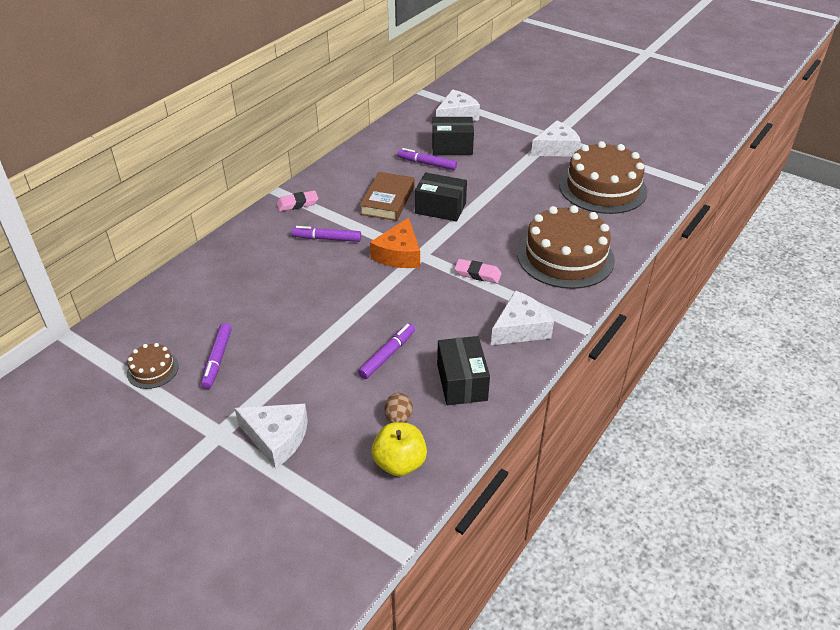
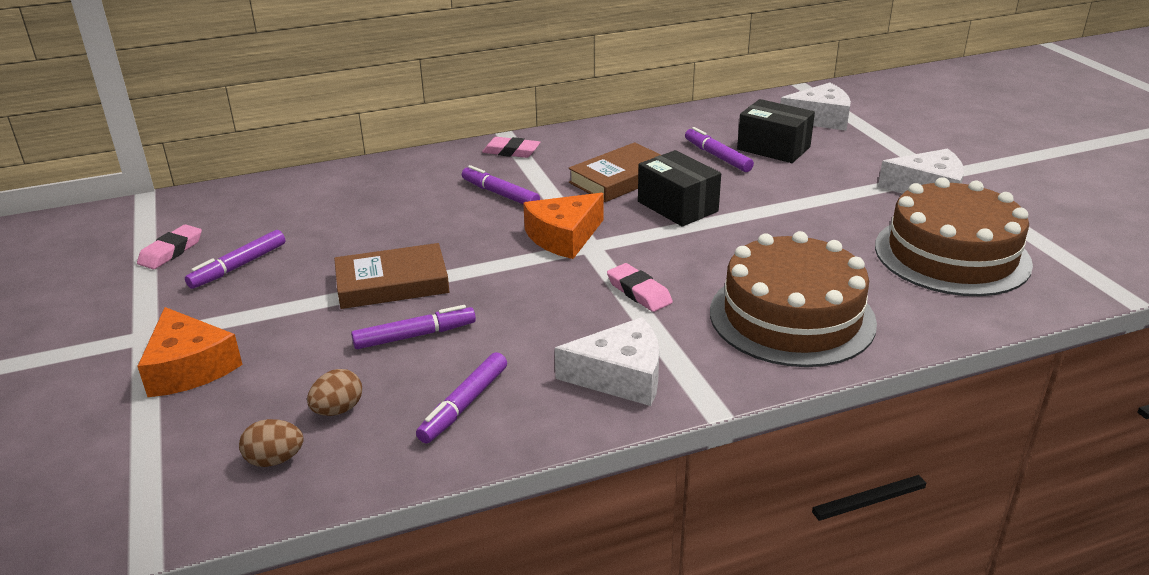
camera: 35 degrees right, 10 degrees down
brown cake [127,343,179,389] -> pink eraser [137,224,202,269]
white cheese [235,404,308,468] -> orange cheese [137,307,243,397]
yellow apple [371,422,427,476] -> brown egg [239,419,304,467]
black box [437,336,490,405] -> purple marker [416,352,507,443]
none -> brown book [334,243,450,309]

